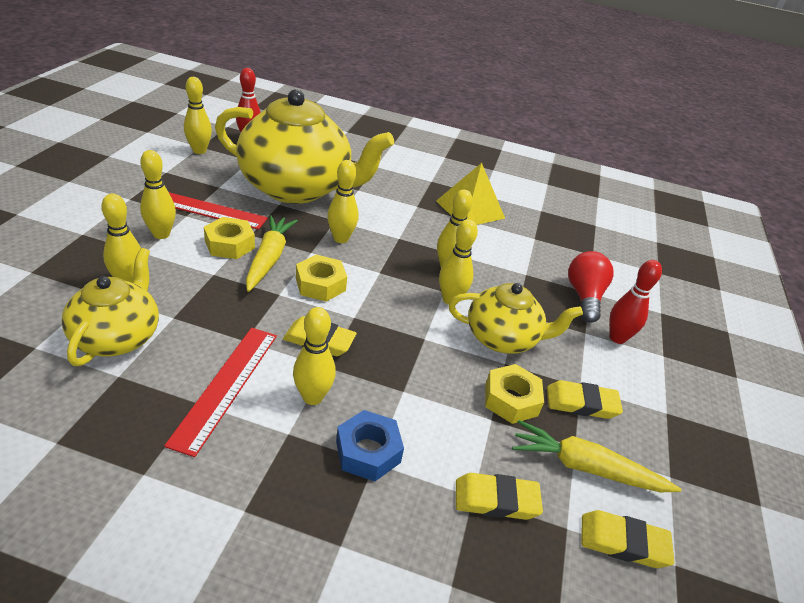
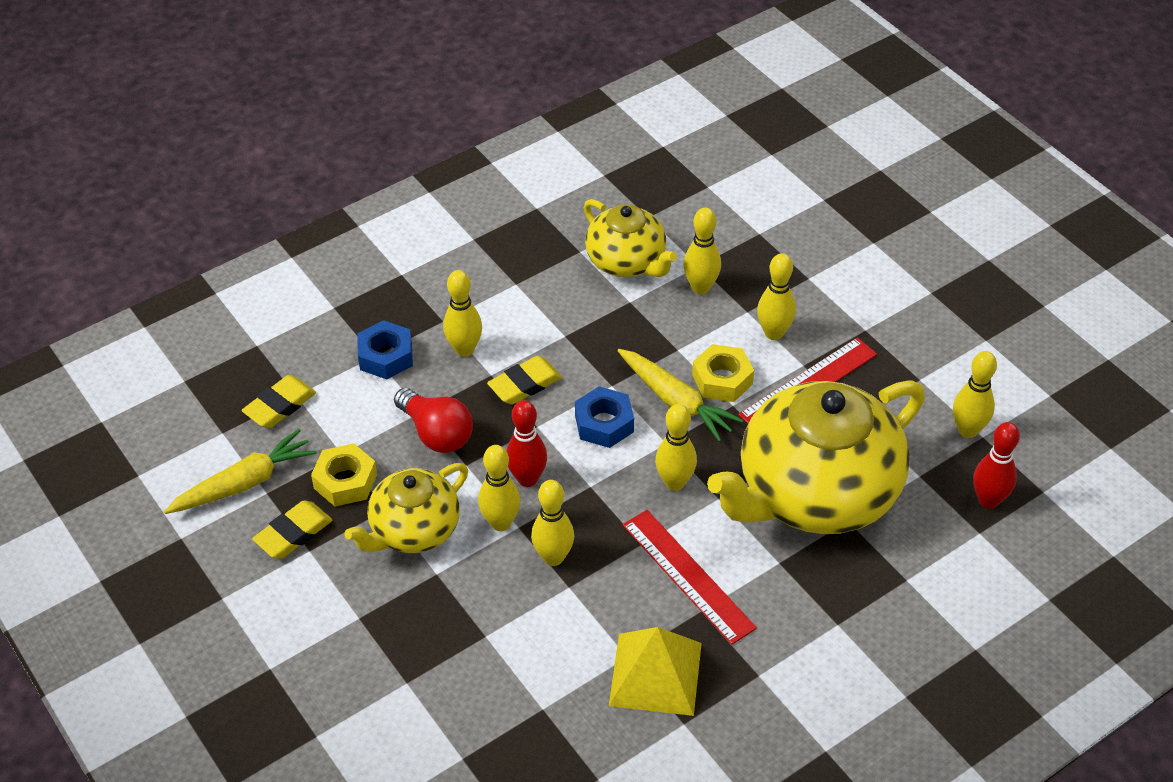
camera: 135 degrees right, 10 degrees up
red ruler [164,328,277,457] -> red ruler moved to [623,510,757,645]
yellow nut [296,255,347,302] -> blue nut [575,386,634,448]
red light bulb [568,251,614,323] -> red light bulb moved to [394,388,473,453]
yellow eraser [581,510,674,568] -> none
red bowling pin [609,260,662,344] -> red bowling pin moved to [506,400,547,487]

